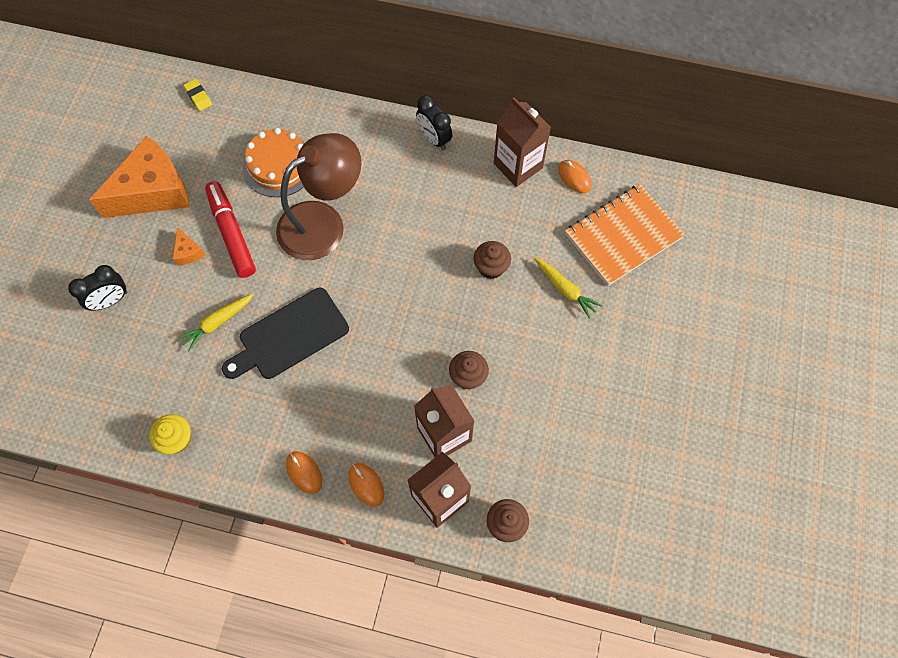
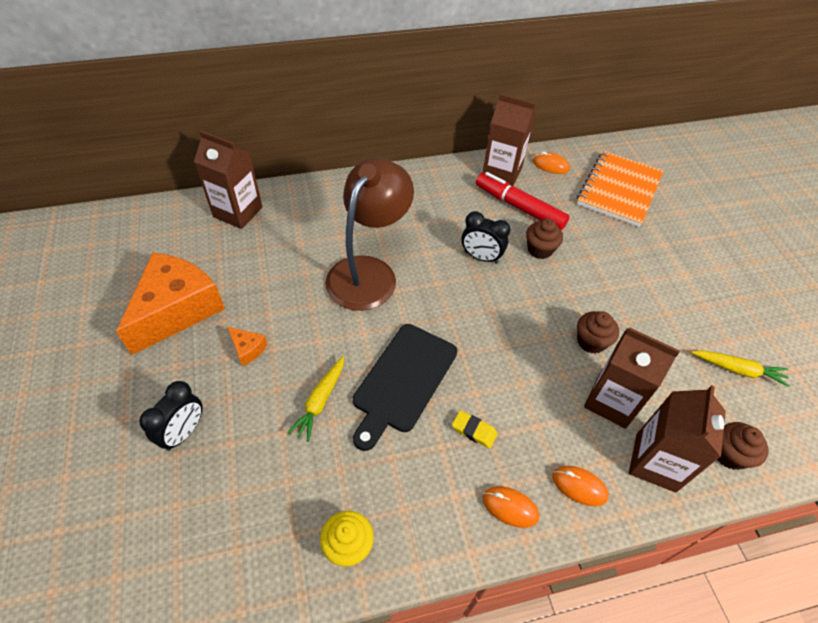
camera: 30 degrees left, 15 degrees down
yellow eraser [183,79,212,111] -> yellow eraser moved to [452,410,498,449]
red marker [205,181,256,278] -> red marker moved to [476,172,570,231]
orange cake [243,128,305,197] -> none
black clock [416,95,453,150] -> black clock moved to [462,211,510,264]
yellow carrot [534,258,602,319] -> yellow carrot moved to [691,350,790,387]
none -> brown carton [194,131,263,229]

